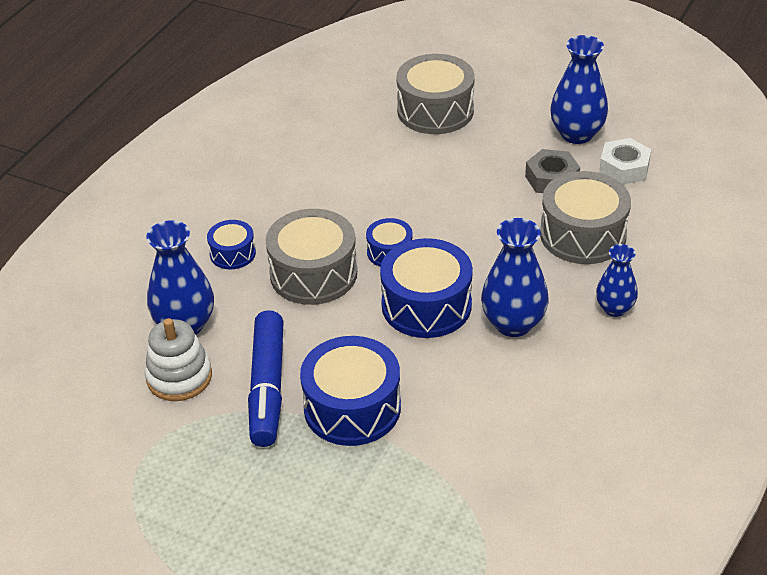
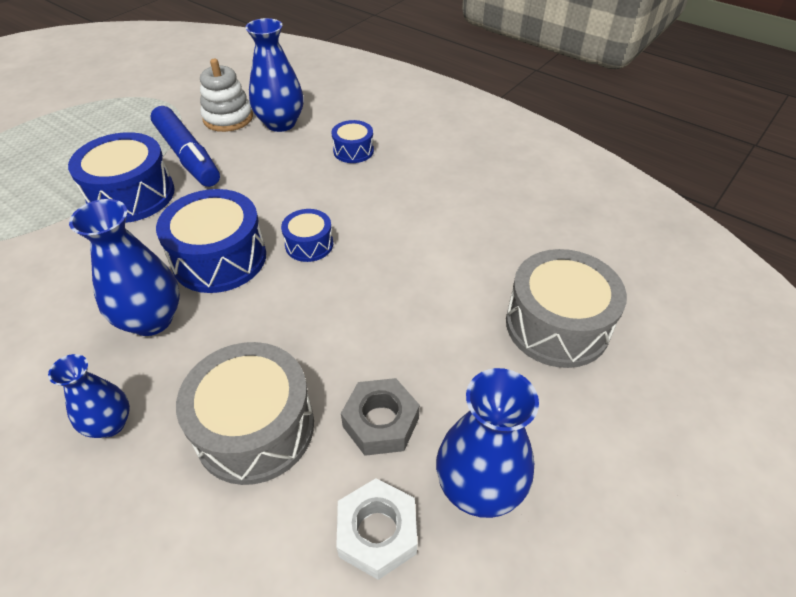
camera: 100 degrees right, 5 degrees up
blue marker [248,310,284,447] -> blue marker turned 135 degrees counterclockwise [150,106,220,187]
grey drum [266,209,357,305] -> none

